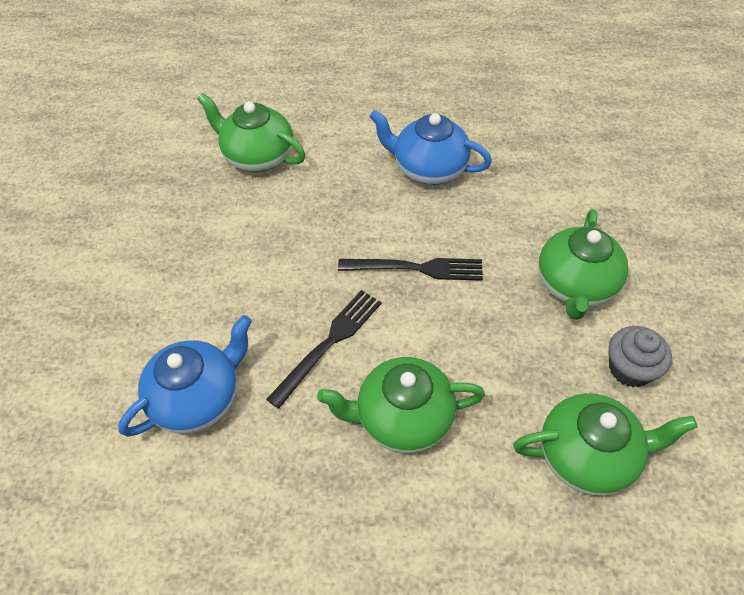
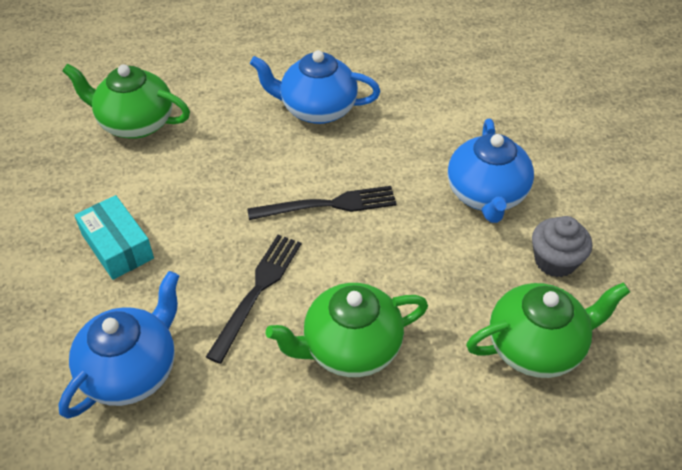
camera: 15 degrees left, 5 degrees down
green teapot [538,209,628,320] -> blue teapot [448,119,534,223]
none -> turquoise box [74,195,154,280]

